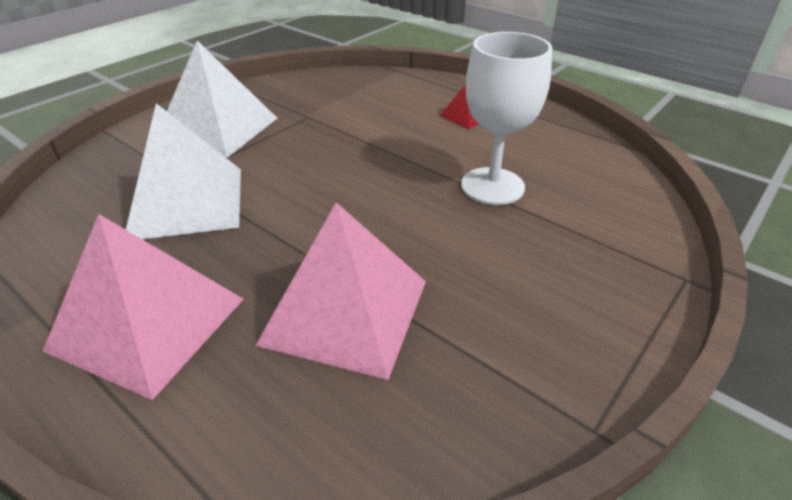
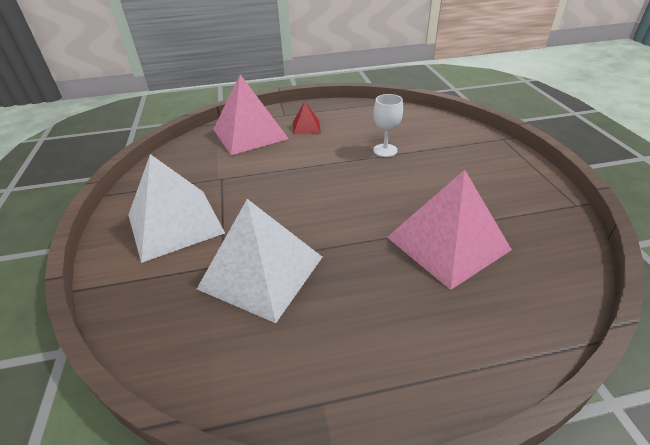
camera: 50 degrees left, 0 degrees up
pink pyramid [43,214,244,400] -> pink pyramid moved to [213,75,289,155]
white goblet [461,32,552,205] -> white goblet [373,94,403,157], size x0.59

